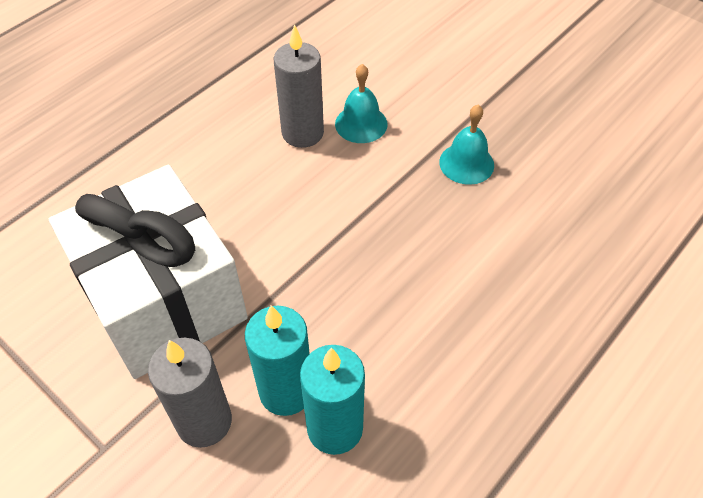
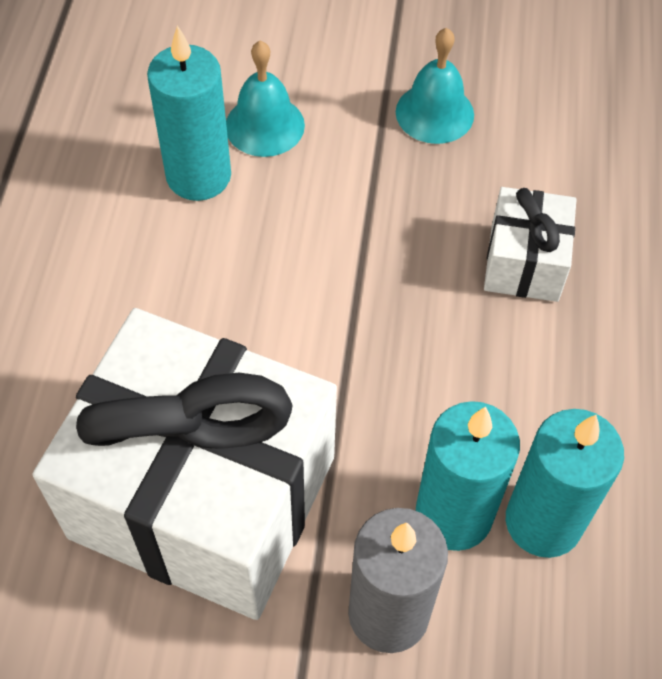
camera: 35 degrees left, 5 degrees up
grey candle [274,24,324,148] -> turquoise candle [147,25,231,201]
none -> white gift [484,187,577,302]

